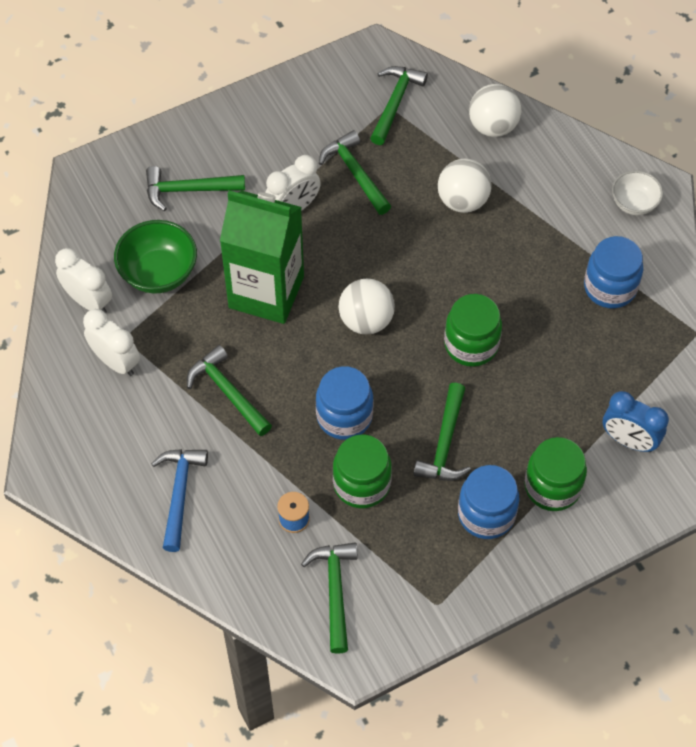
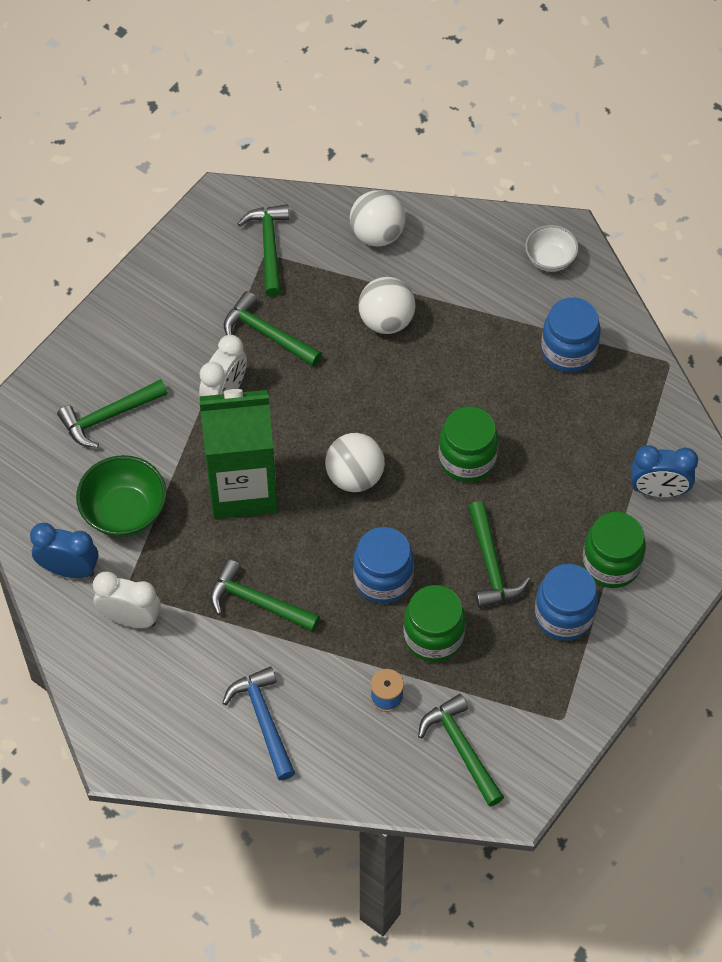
camera: 25 degrees left, 0 degrees up
white clock [55,248,112,314] -> blue clock [30,523,98,578]

